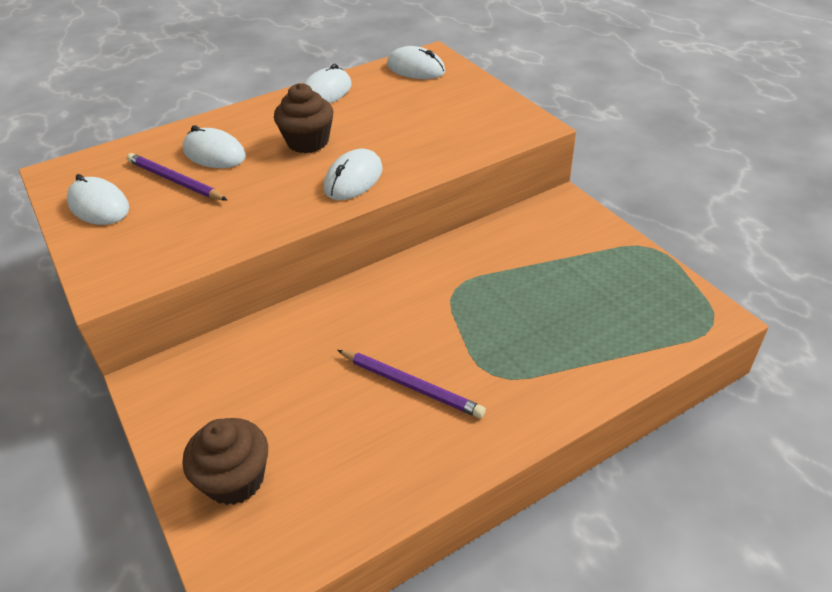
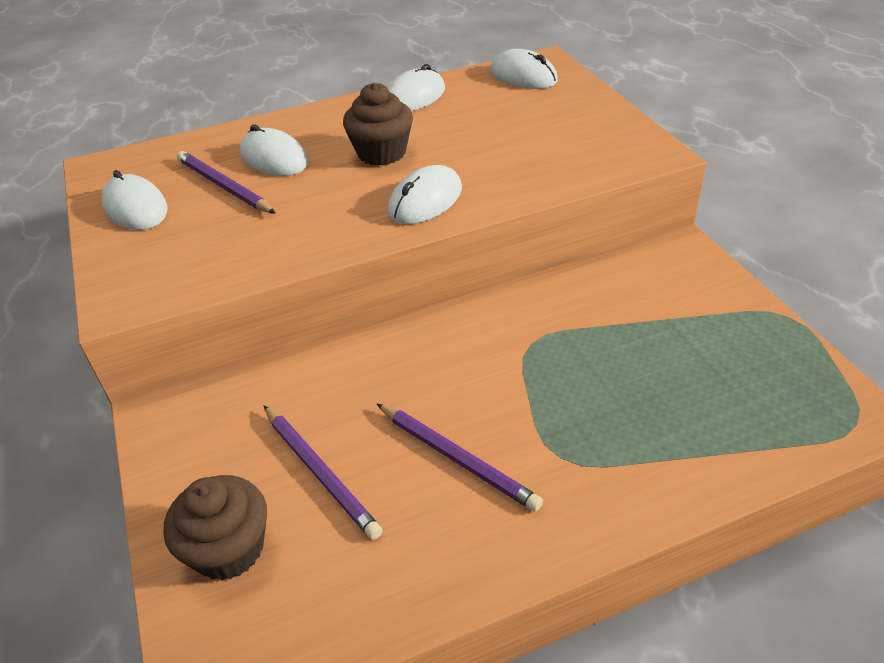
camera: 10 degrees right, 0 degrees up
none -> purple pencil [264,406,383,540]

